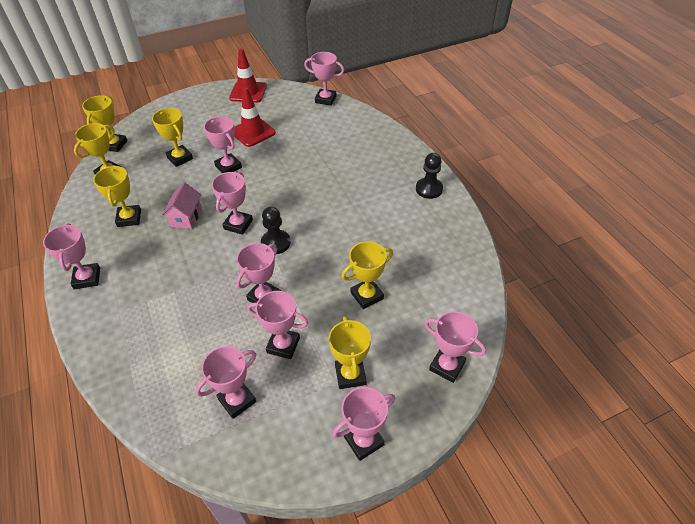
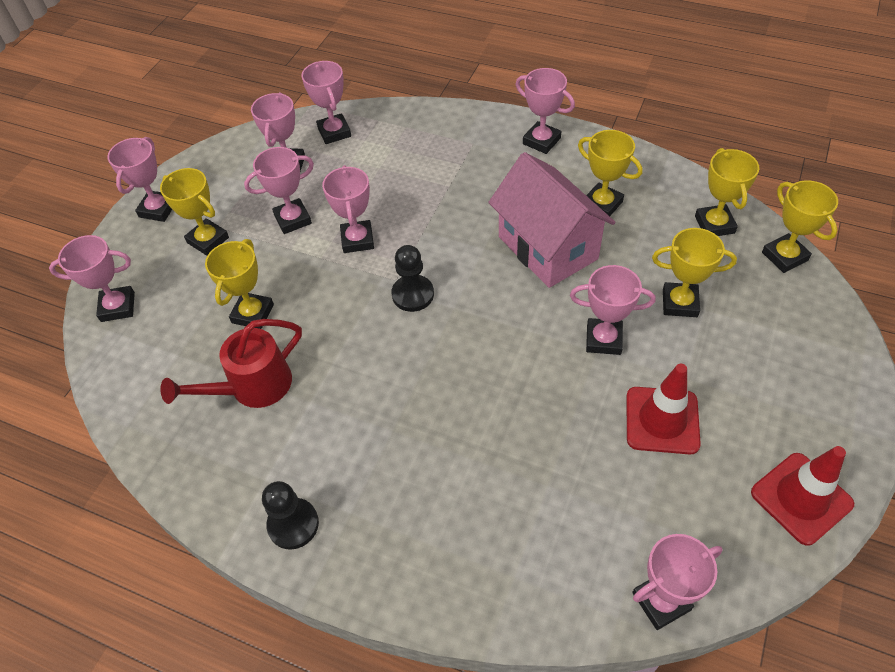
camera: 140 degrees right, 5 degrees up
pink house [162,182,202,229] -> pink house [488,152,615,288], size x1.93
pink trophy [212,172,253,235] -> pink trophy moved to [301,61,351,144]
none -> red watering can [160,319,302,408]

